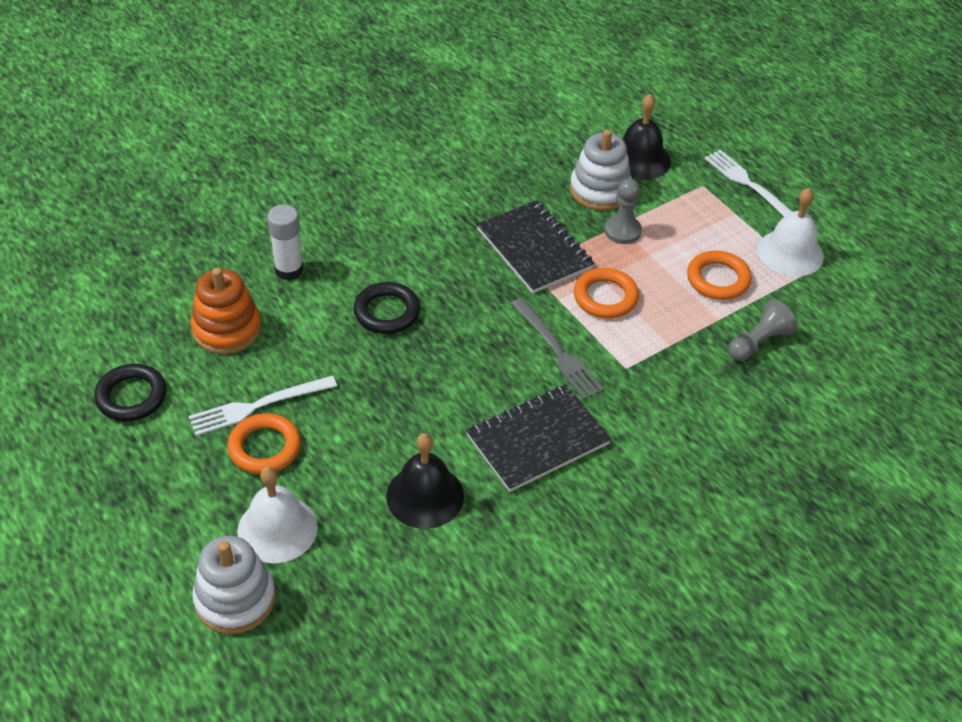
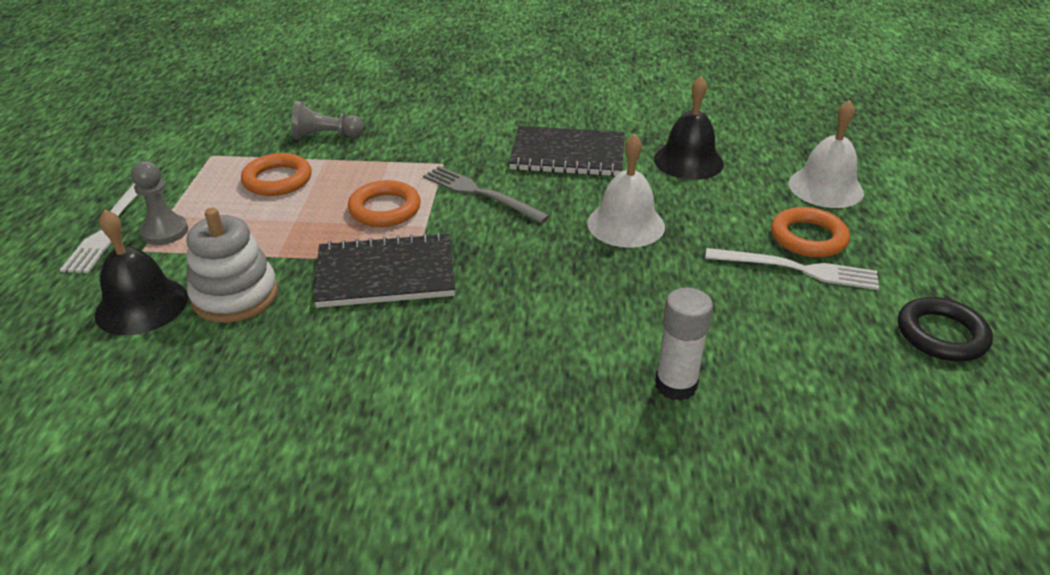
camera: 140 degrees left, 10 degrees down
orange stacking toy [191,268,261,354] -> none
white stacking toy [192,536,276,634] -> none
black ring [354,282,420,334] -> none
black notebook [477,200,595,294] -> black notebook turned 75 degrees clockwise [313,233,455,308]
grey fork [511,298,604,400] -> grey fork turned 60 degrees counterclockwise [423,166,550,224]
grey pawn [605,179,642,244] -> grey pawn moved to [131,161,188,245]
white bell [758,188,824,276] -> white bell moved to [587,134,665,248]

